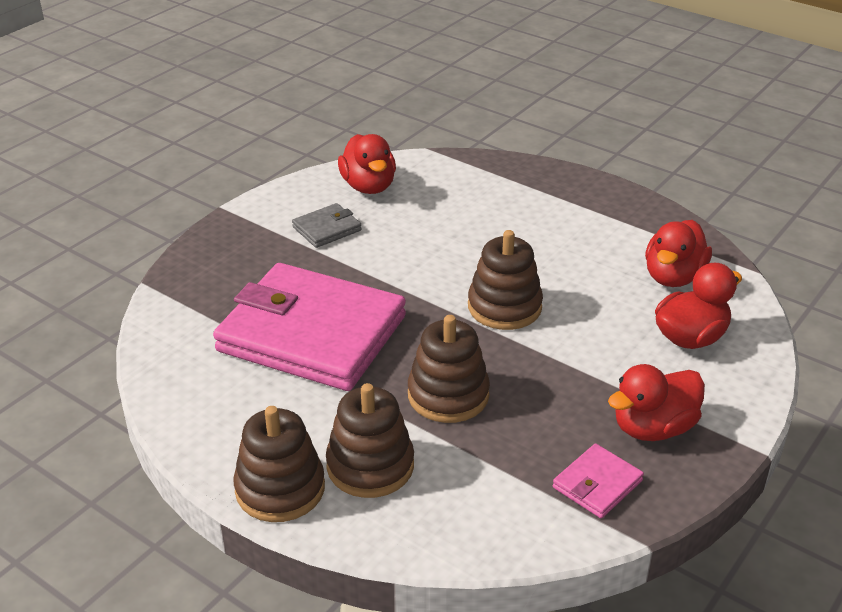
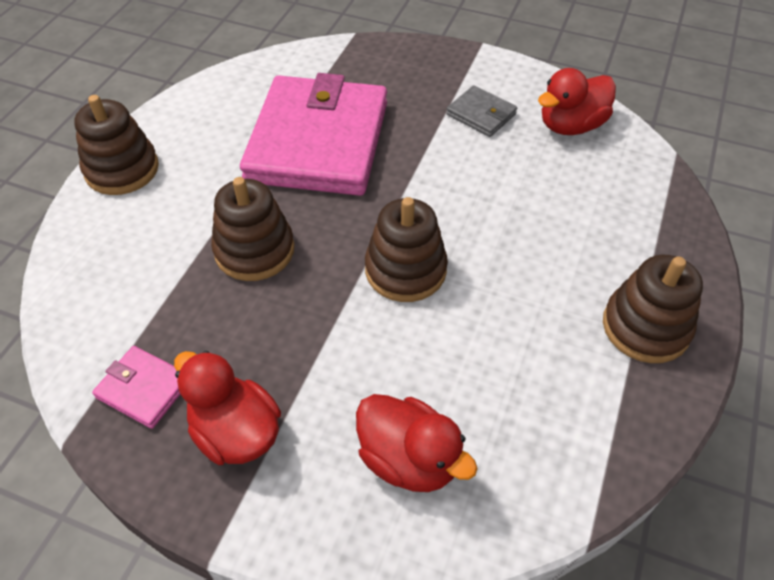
camera: 75 degrees right, 15 degrees up
brown stacking toy [326,383,414,498] -> brown stacking toy moved to [603,255,703,363]
red duck [645,220,712,287] -> none

